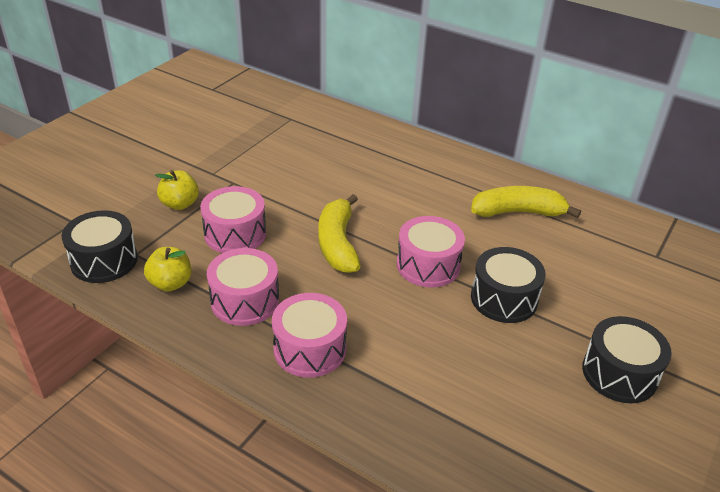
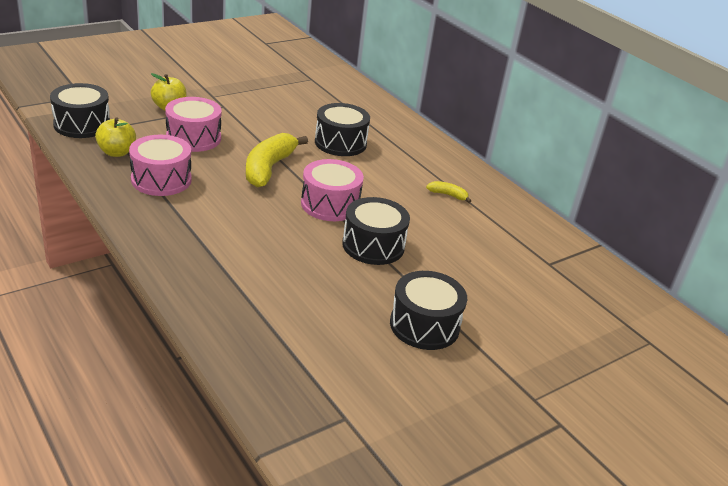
camera: 20 degrees right, 5 degrees down
pink drum [272,293,347,378] -> none
yellow banana [471,186,581,218] -> yellow banana [426,181,471,203], size x0.46
none -> black drum [315,103,370,156]

